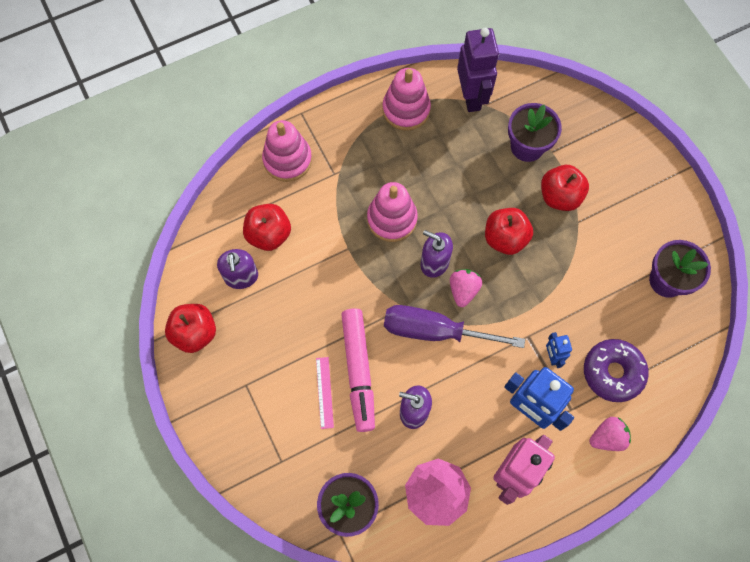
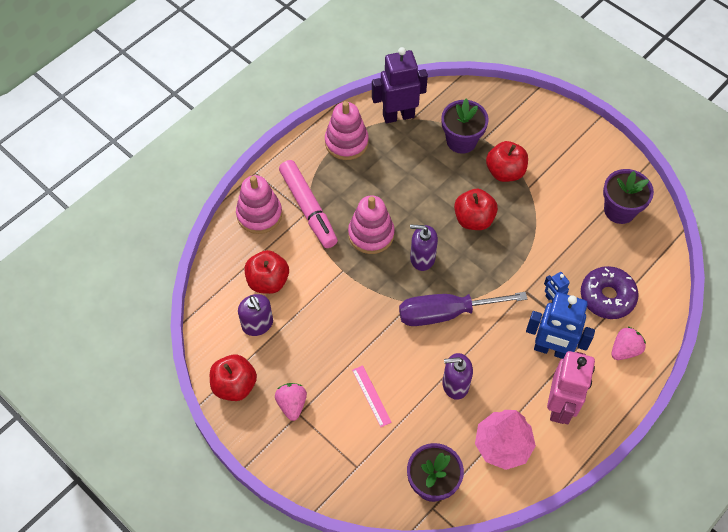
camera: 20 degrees left, 10 degrees down
pink marker [341,308,375,432] -> pink marker moved to [279,160,338,248]
pink strawberry [450,269,482,307] -> pink strawberry moved to [275,383,307,421]
purple robot [457,28,499,112] -> purple robot turned 75 degrees counterclockwise [372,47,428,123]

